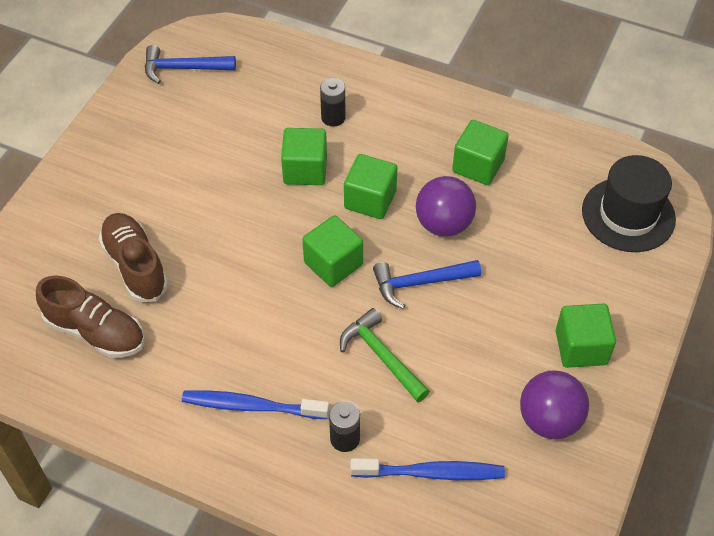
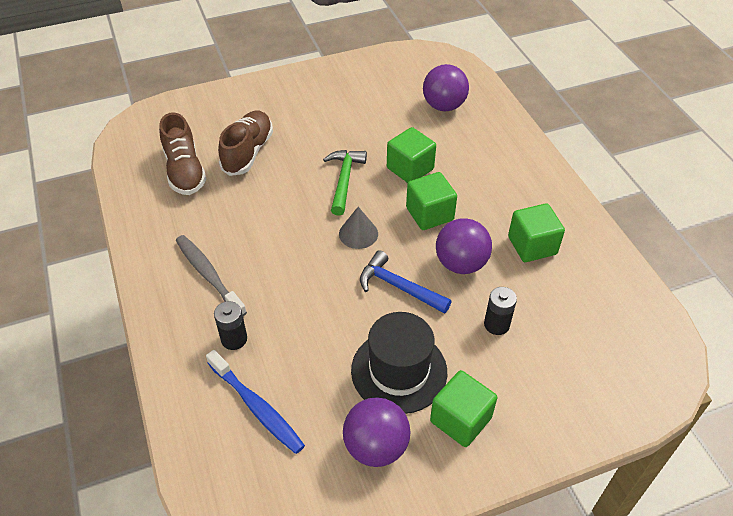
camera: 45 degrees right, 5 degrees down
blue hammer [145,45,236,84] -> none
blue toothbrush [182,390,329,419] -> grey toothbrush [176,235,247,316]
green cube [302,215,363,287] -> grey cone [339,207,378,249]
black battery [320,78,346,127] -> black battery moved to [484,287,517,335]
green hammer [340,308,430,402] -> green hammer moved to [323,150,367,216]
black hat [582,155,676,252] -> black hat moved to [351,312,447,414]
none -> purple ball [423,64,469,111]

